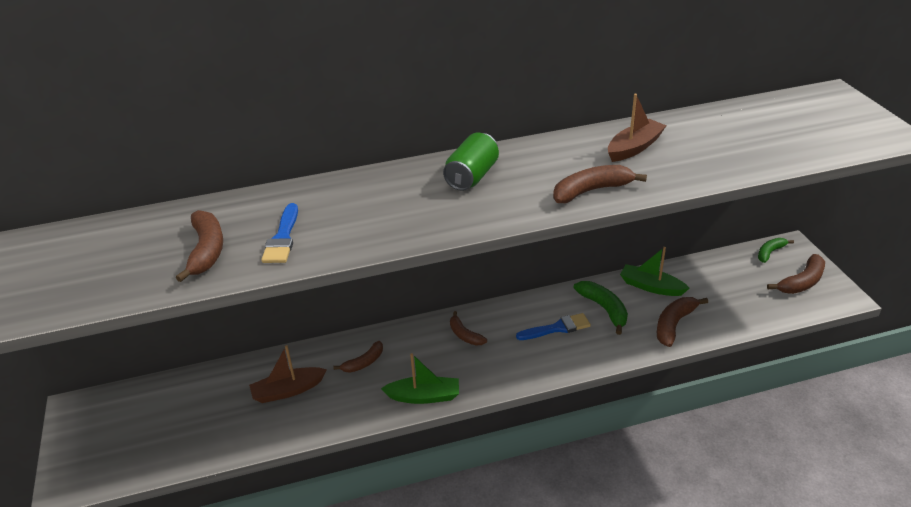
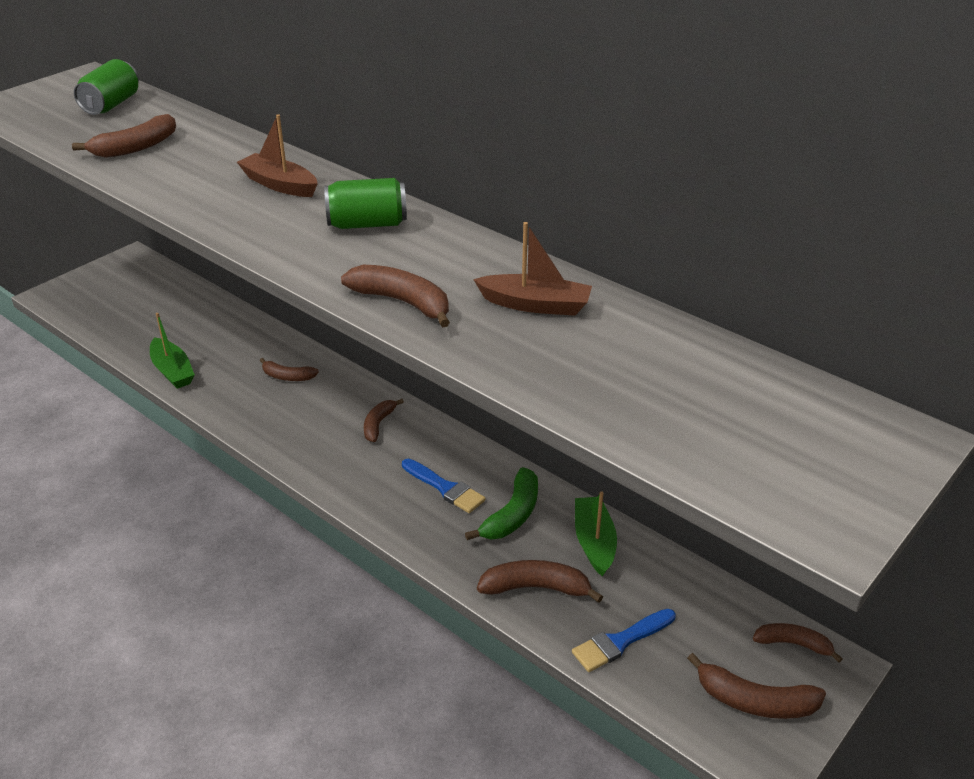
camera: 55 degrees right, 0 degrees up
brown boat [249,345,327,403] -> brown boat moved to [237,114,318,197]
blue brush [261,203,298,263] -> blue brush moved to [572,609,675,672]
green boat [381,353,459,404] -> green boat moved to [150,313,195,389]
green banana [758,238,794,263] -> brown banana [753,623,843,662]
none -> green can [74,59,139,115]

